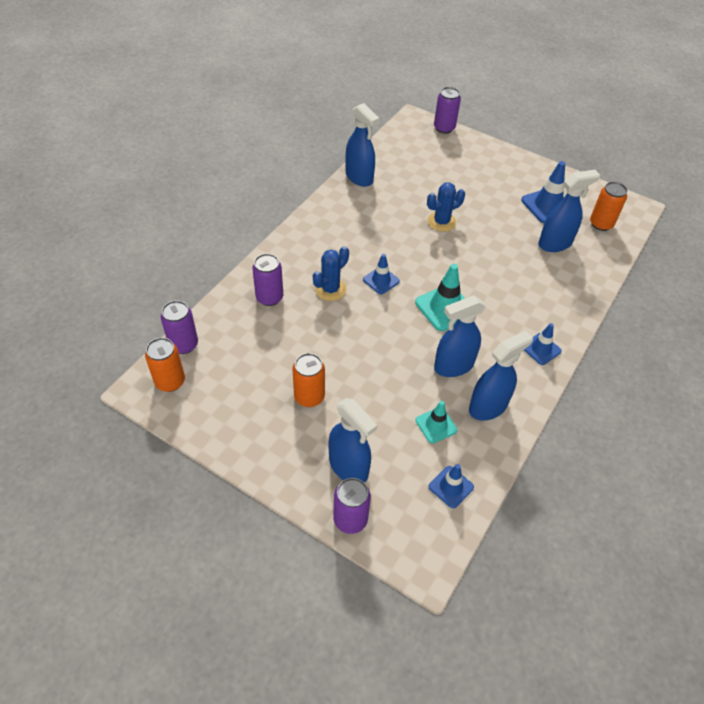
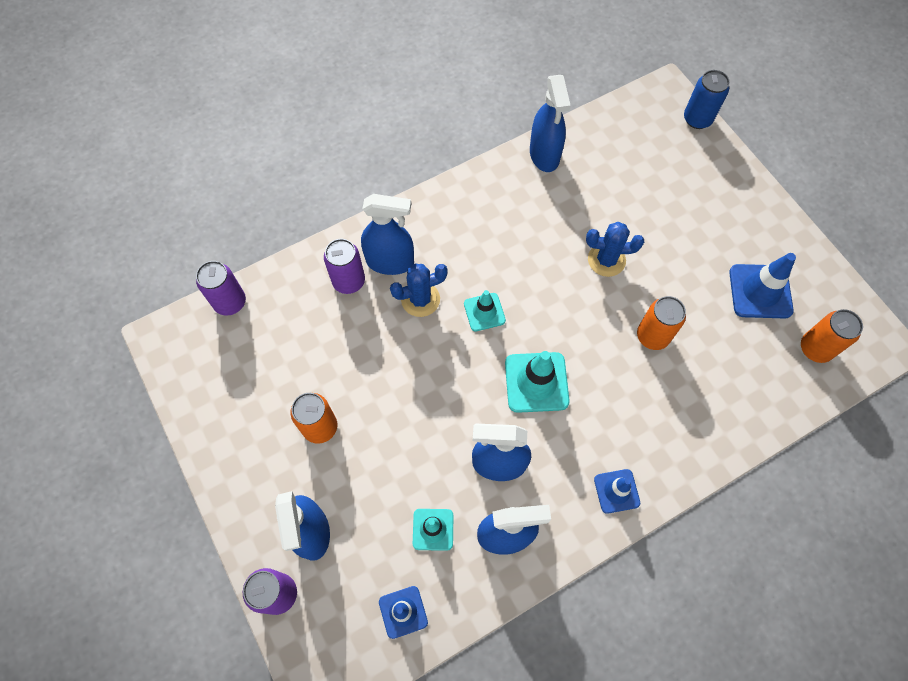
camera: 30 degrees right, 15 degrees up
orange can [145,338,185,392] -> orange can moved to [637,296,686,350]
blue traffic cone [363,254,400,294] -> turquoise traffic cone [464,290,506,331]
purple can [434,87,461,134] -> blue can [684,70,730,129]
blue spray bottle [538,170,600,252] -> blue spray bottle moved to [361,194,414,275]

